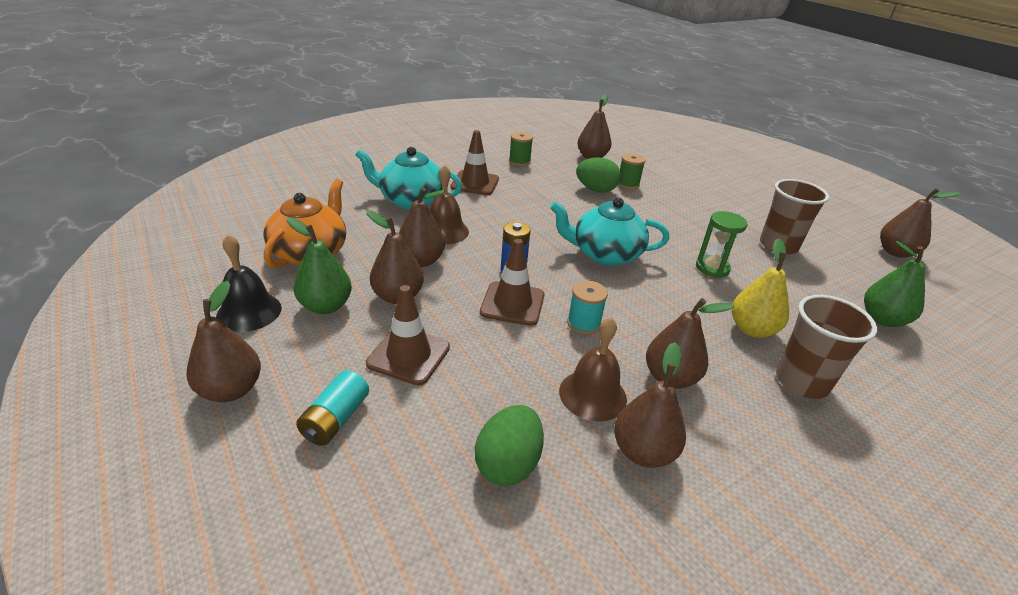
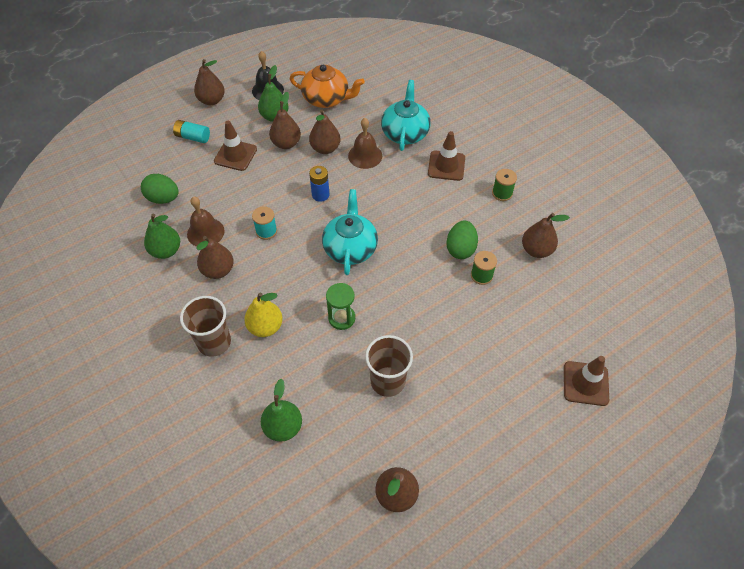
camera: 90 degrees right, 20 degrees up
brown traffic cone [480,239,544,326] -> brown traffic cone moved to [564,356,609,406]
brown pear [614,342,686,468] -> green pear [144,213,180,259]

